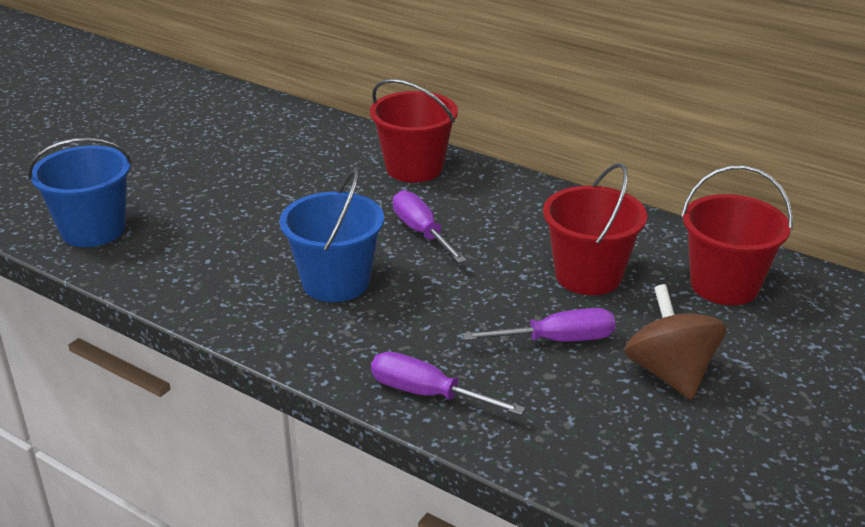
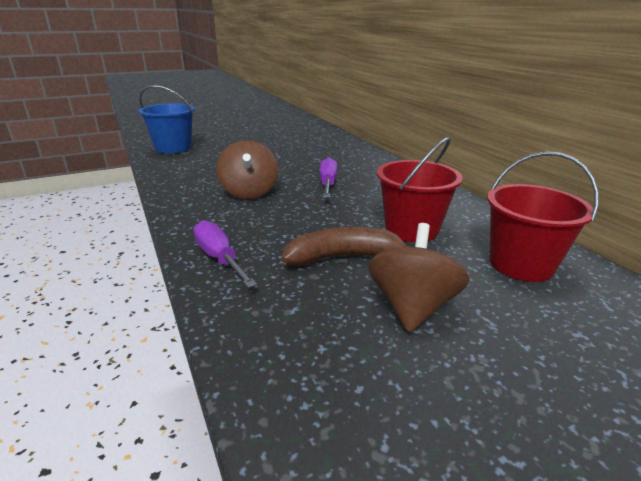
camera: 30 degrees right, 5 degrees down
blue bucket [279,169,384,302] -> brown spinning top [216,140,278,199]
red bucket [370,79,458,183] -> none
purple screwdriver [463,308,615,342] -> brown banana [282,227,412,266]

